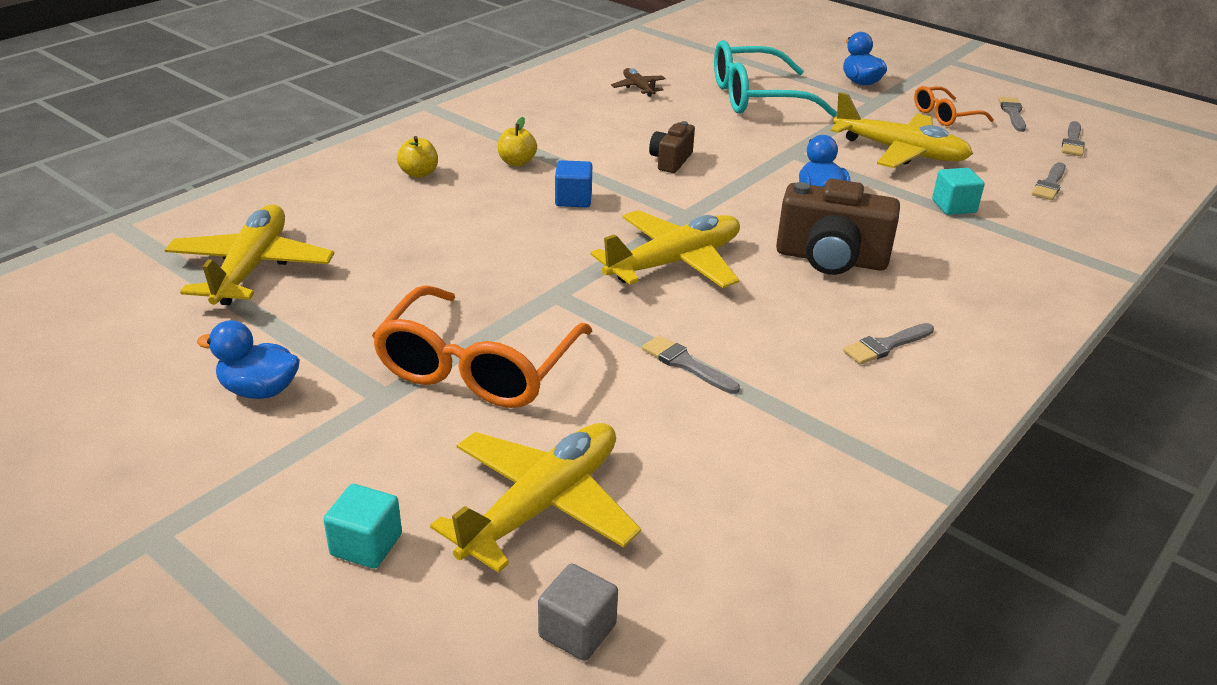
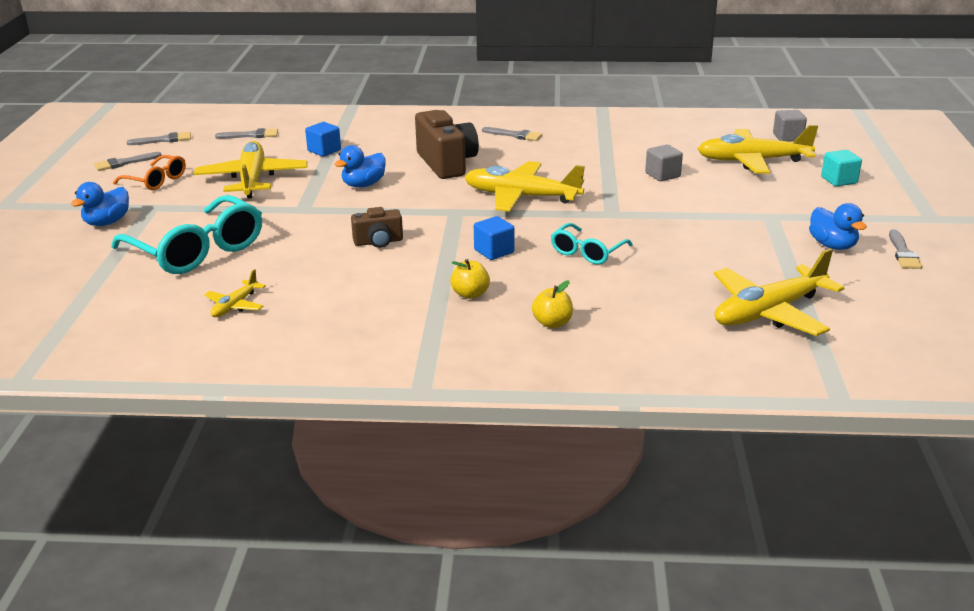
camera: 125 degrees left, 5 degrees down
orange glasses [372,285,592,408] -> none
brown plane [611,68,666,97] -> yellow plane [204,269,266,317]
grey brush [642,335,740,394] -> grey brush moved to [889,229,923,269]
turquoise cube [932,168,984,215] -> blue cube [305,122,341,157]
none -> turquoise glasses [551,223,633,265]
none -> grey cube [645,145,683,181]

